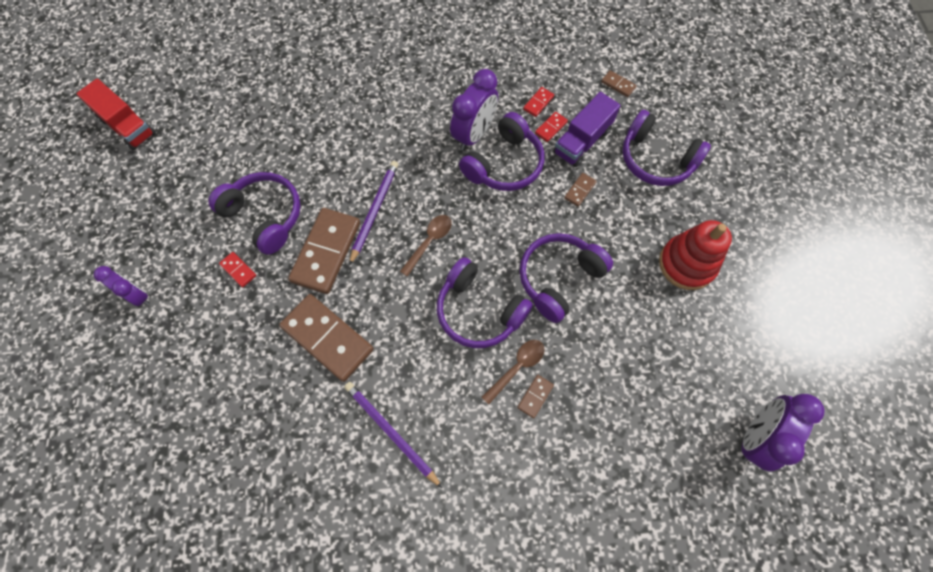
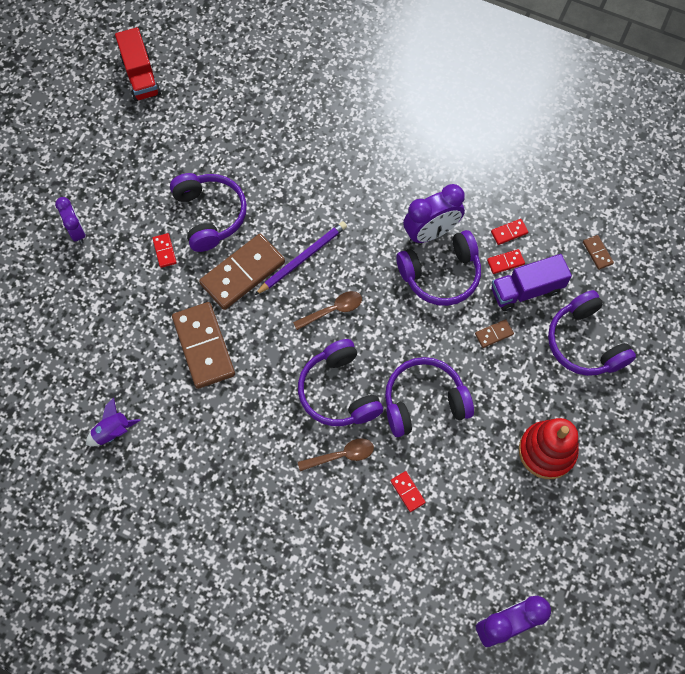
camera: 30 degrees right, 0 degrees up
purple pencil [344,382,442,488] -> none
brown domino [517,375,554,418] -> none
none -> purple rocket [86,398,141,446]
none -> red domino [391,471,426,512]

